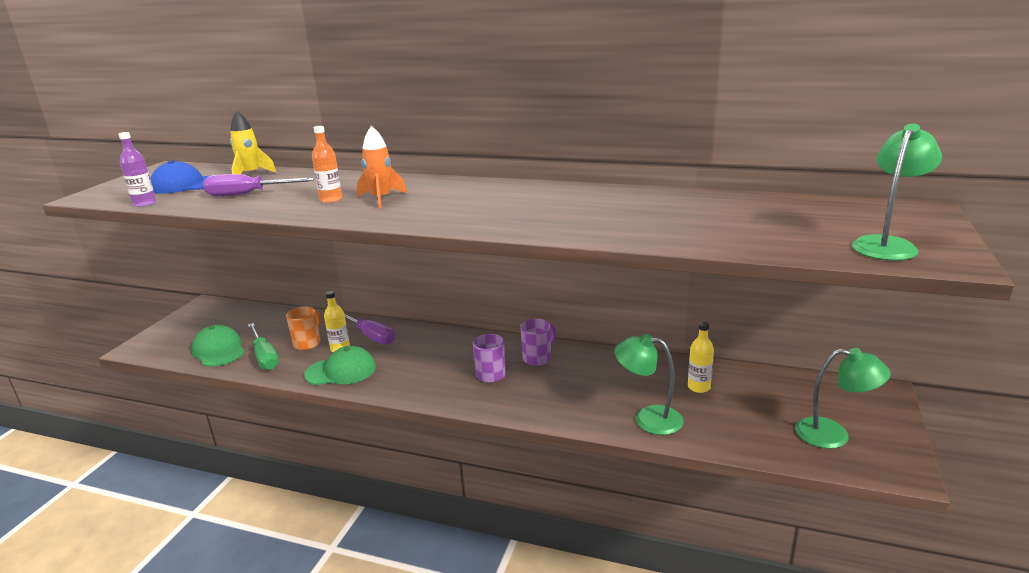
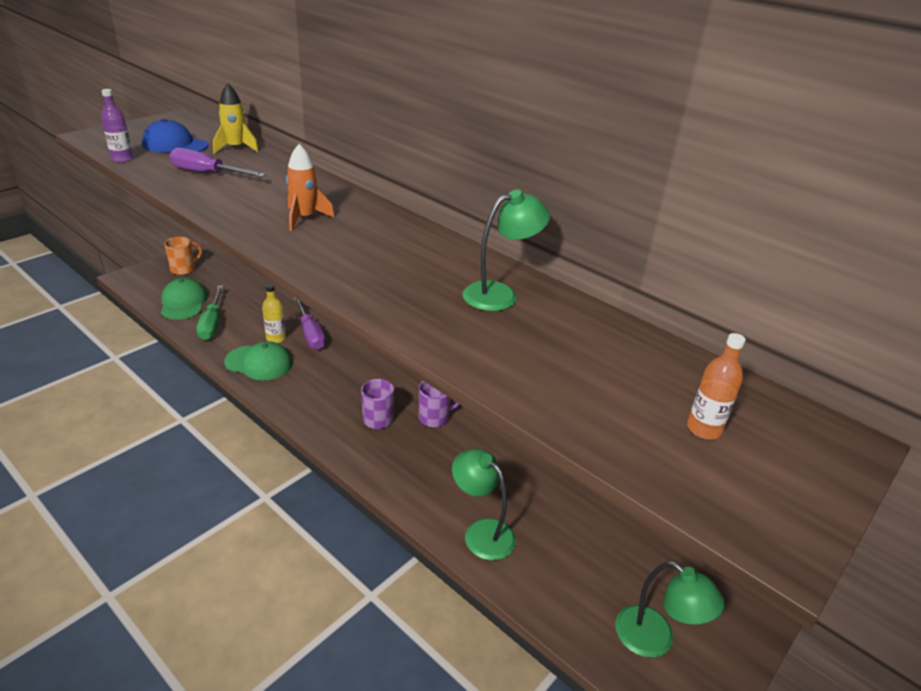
camera: 20 degrees right, 10 degrees up
orange mug [286,307,321,350] -> orange mug moved to [164,237,202,275]
orange bottle [312,126,342,203] -> orange bottle moved to [687,333,746,440]
yellow bottle [688,322,714,393] -> none
green lamp [852,123,942,261] -> green lamp moved to [462,190,550,311]

